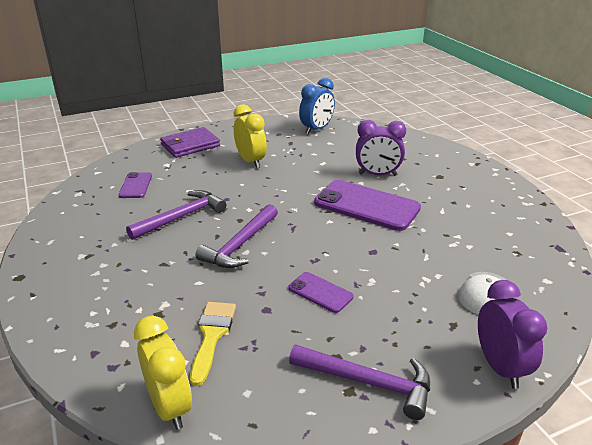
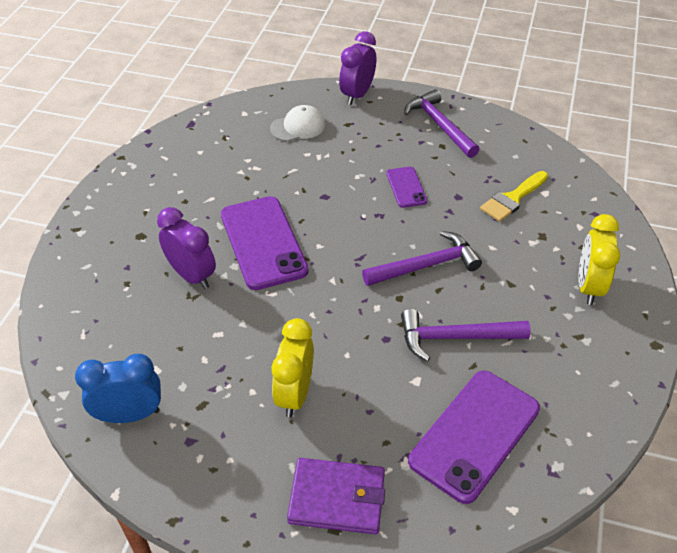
camera: 140 degrees left, 15 degrees up
purple phone [118,172,152,198] -> purple phone [408,370,540,504], size x1.98
yellow clock [134,316,192,430] -> yellow clock moved to [578,214,620,305]

